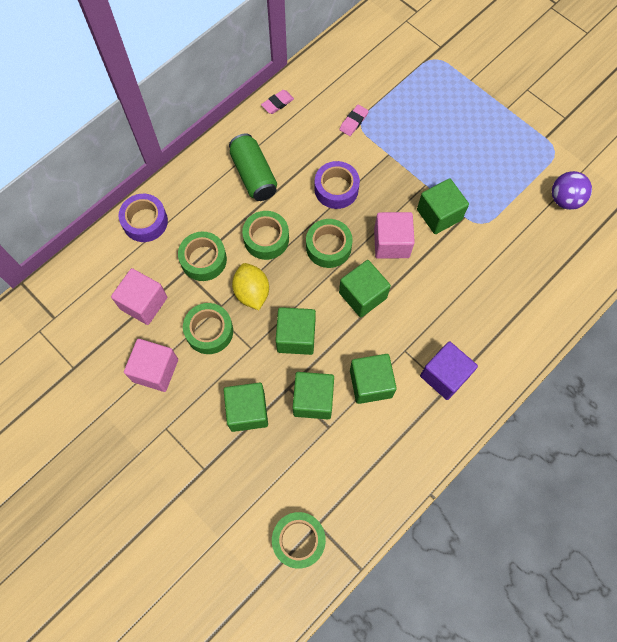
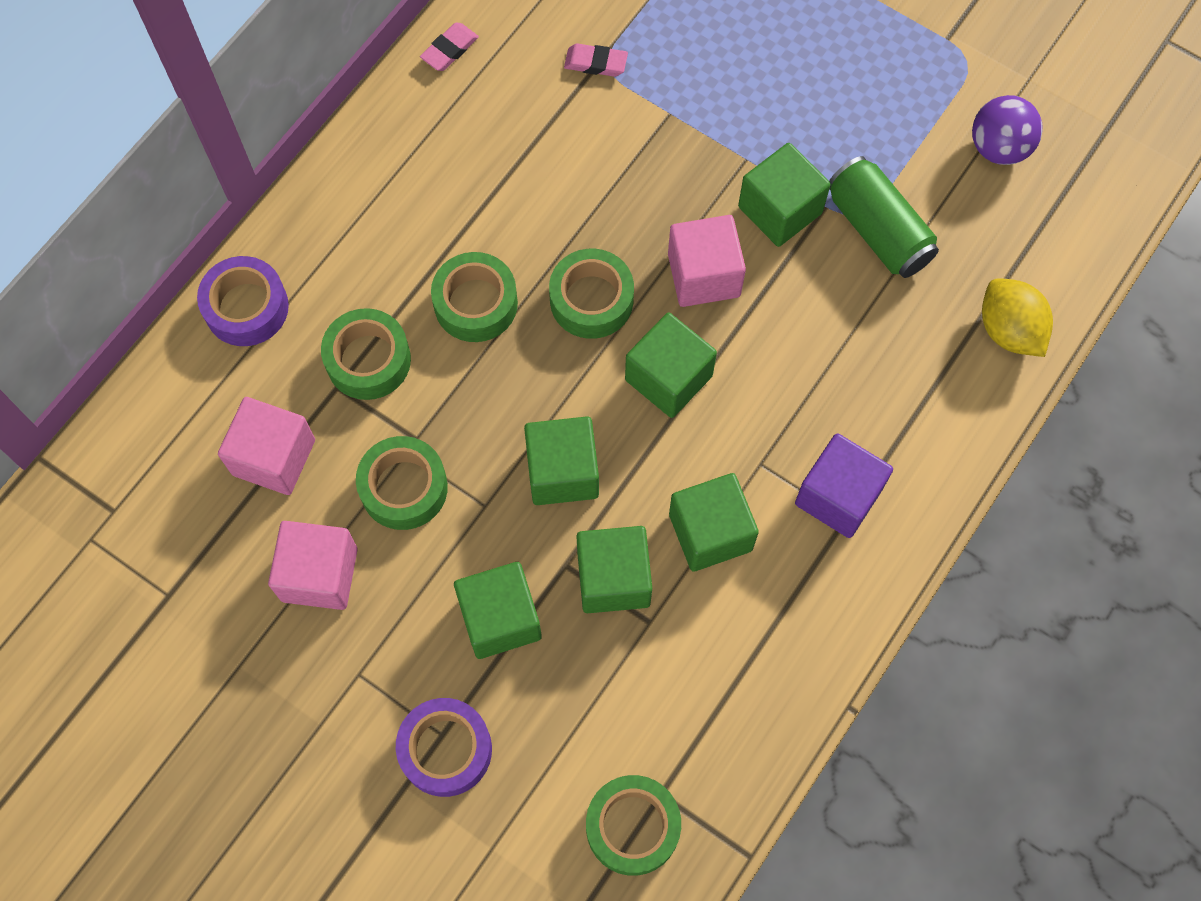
camera: 10 degrees left, 0 degrees up
green can [229,133,277,201] -> green can moved to [829,156,939,278]
yellow lemon [232,263,269,310] -> yellow lemon moved to [982,278,1053,357]
purple tape [315,161,360,209] -> purple tape moved to [396,698,492,797]
pink eraser [339,105,369,136] -> pink eraser turned 75 degrees clockwise [564,44,628,77]

